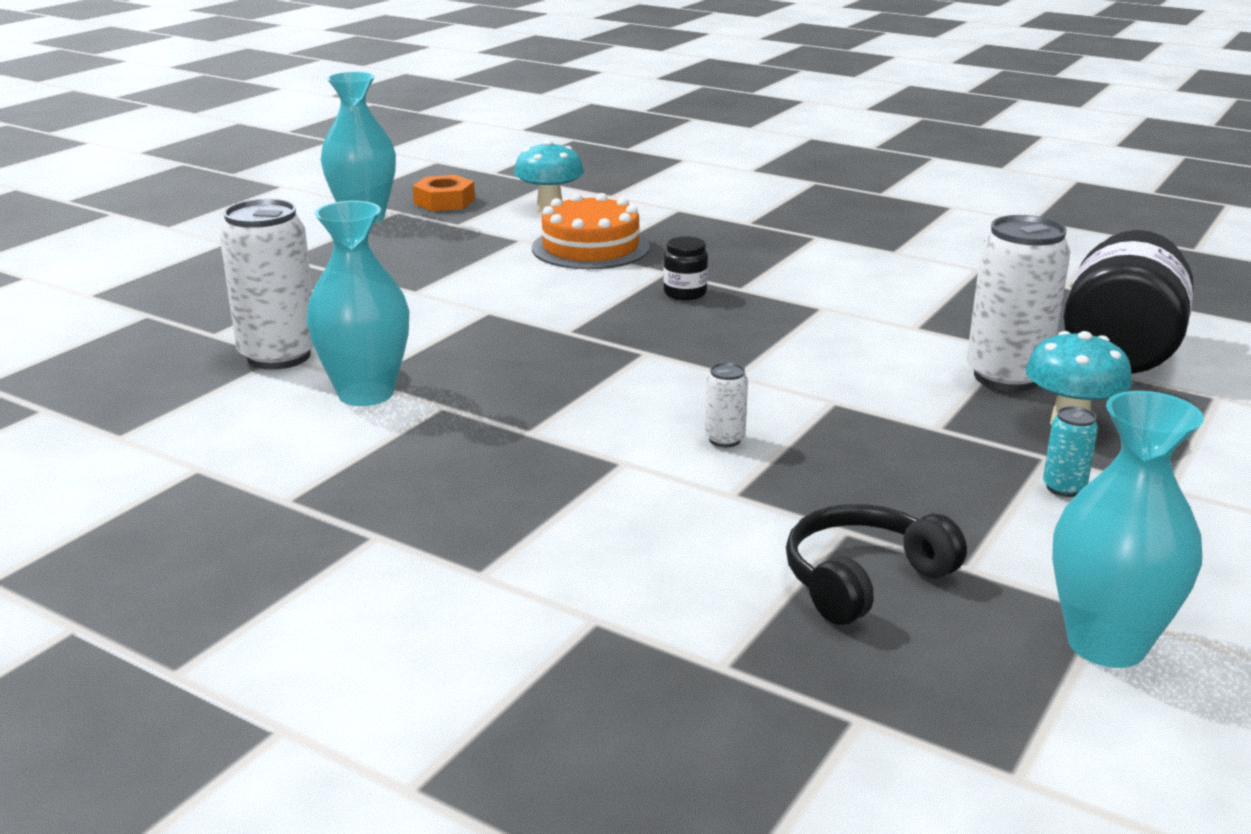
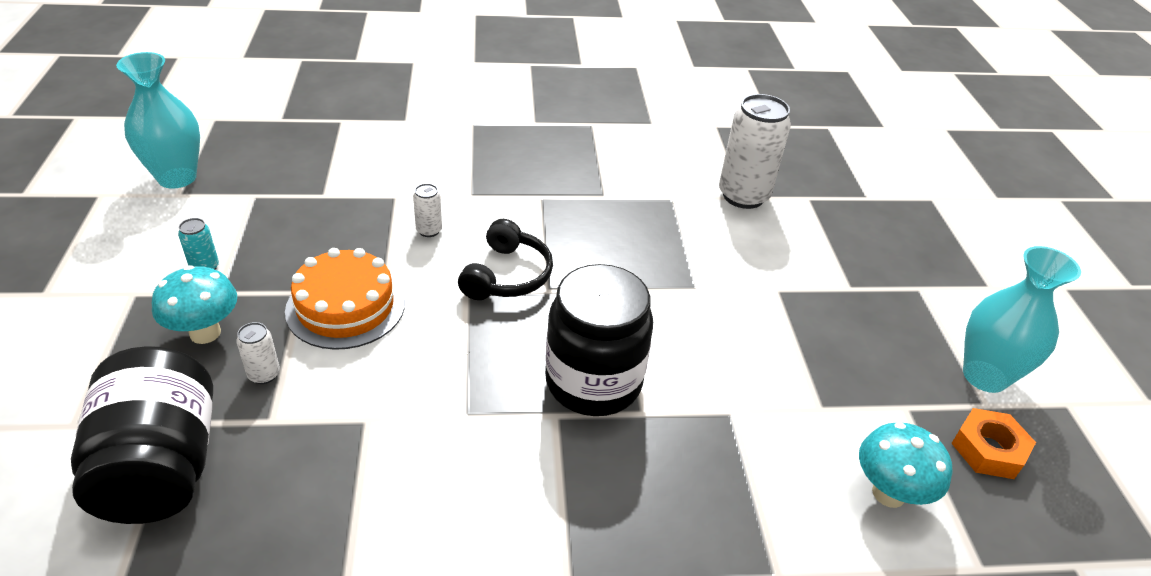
camera: 140 degrees right, 15 degrees up
turquoise vase [306,201,409,406] -> none
orange cake [532,193,650,269] -> orange cake moved to [285,248,405,350]
black jar [663,236,708,300] -> black jar [545,264,653,416], size x2.33
black headphones [786,504,967,625] -> black headphones moved to [458,219,553,300]
white can [967,215,1070,391] -> white can [236,322,280,384], size x0.45

